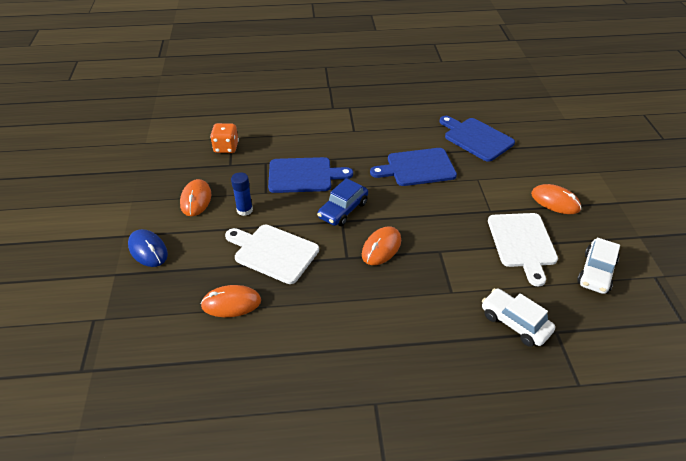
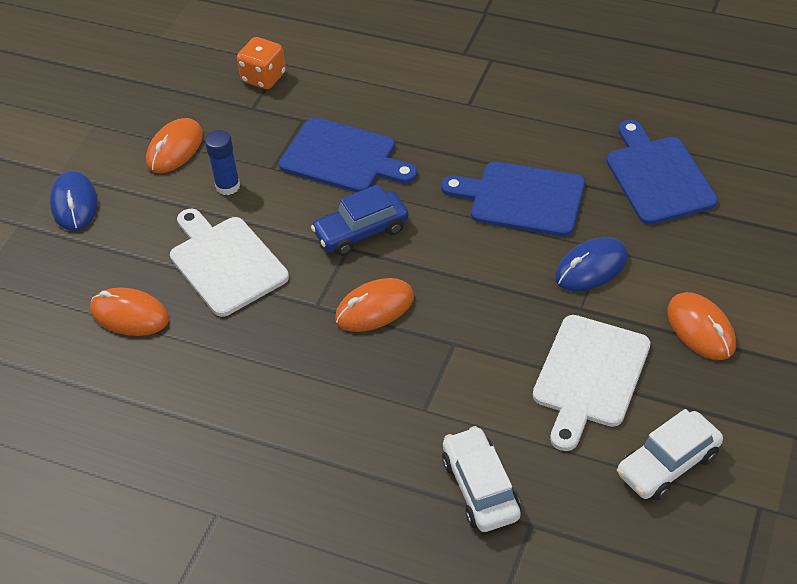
camera: 30 degrees right, 5 degrees up
none -> blue mouse [555,237,628,291]

